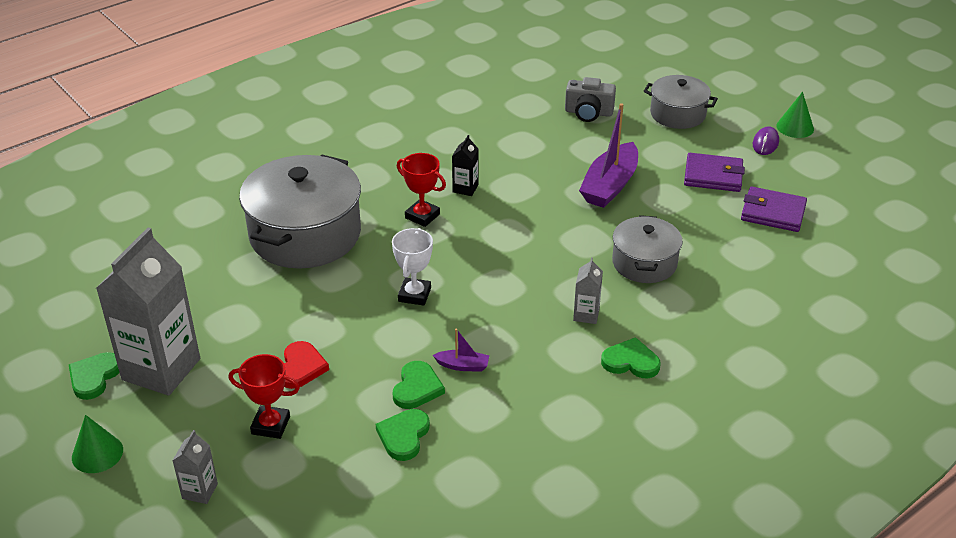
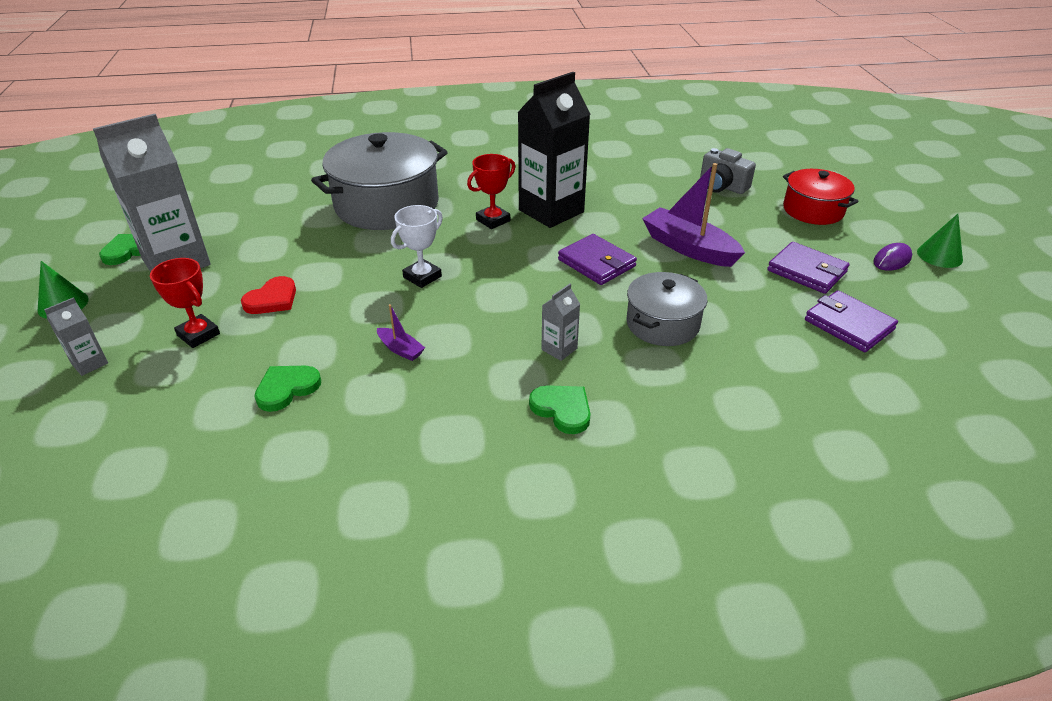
camera: 30 degrees right, 0 degrees up
green heart [392,361,445,409] -> none
red trophy [397,153,446,227] -> red trophy turned 75 degrees clockwise [467,154,515,229]
black carton [452,135,478,196] -> black carton [517,72,591,228], size x2.32
purple boat [579,103,638,208] -> purple boat turned 75 degrees clockwise [642,163,745,267]
grey pot [644,75,718,129] -> red pot [783,169,859,225]
none -> purple wallet [558,234,637,285]

